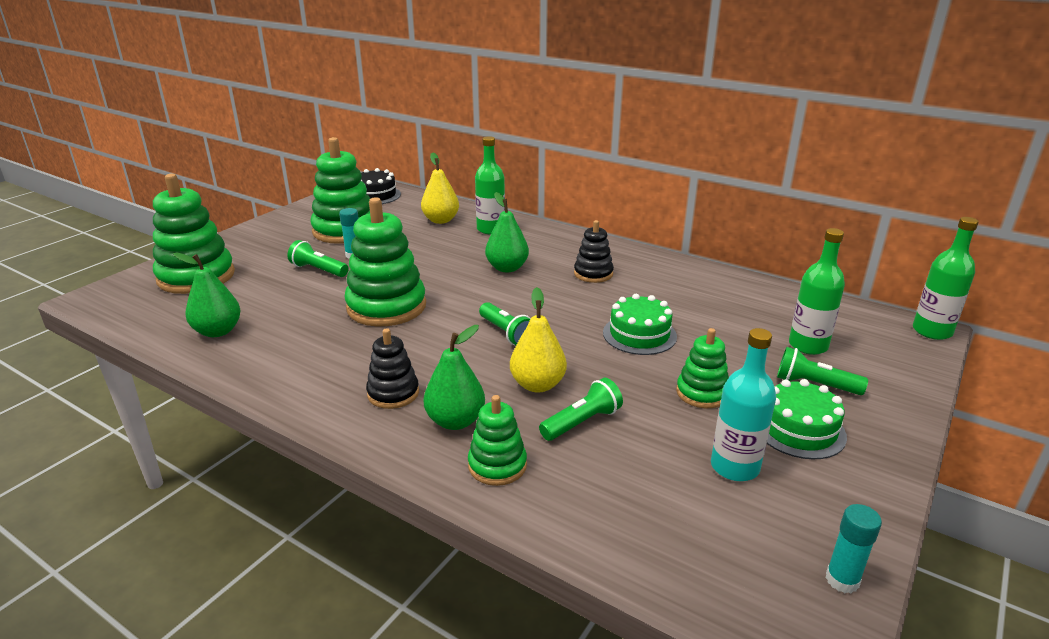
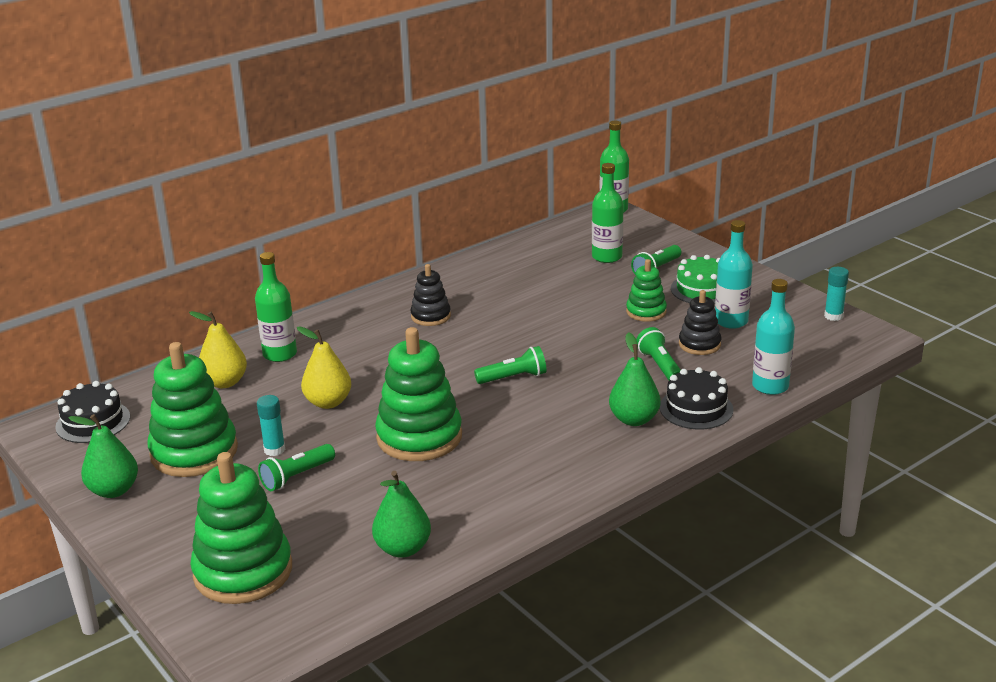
camera: 70 degrees left, 0 degrees up
black stacking toy [366,328,419,409] -> black stacking toy moved to [679,290,721,355]
green stacking toy [468,395,527,486] -> black cake [660,367,733,430]
green pear [485,192,529,272] -> green pear moved to [68,414,138,498]
yellow pear [510,287,567,393] -> yellow pear moved to [297,326,351,409]
green cake [603,294,677,355] -> none
none -> turquoise bottle [752,279,795,395]

